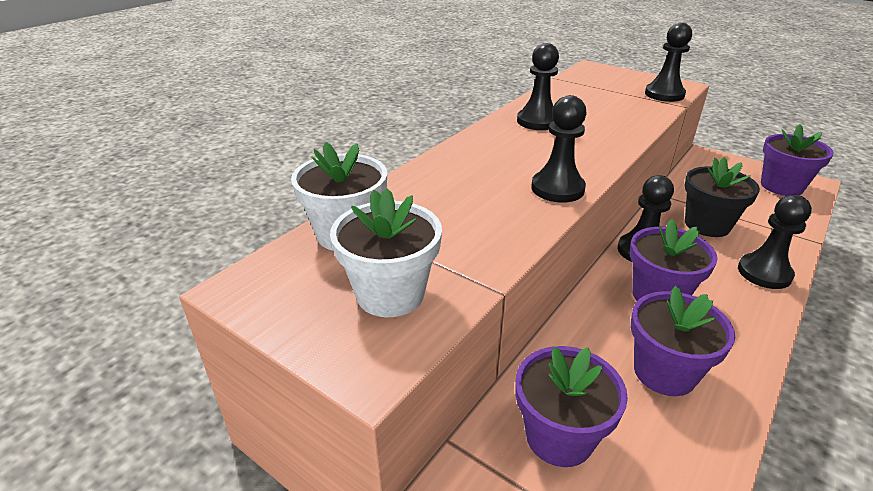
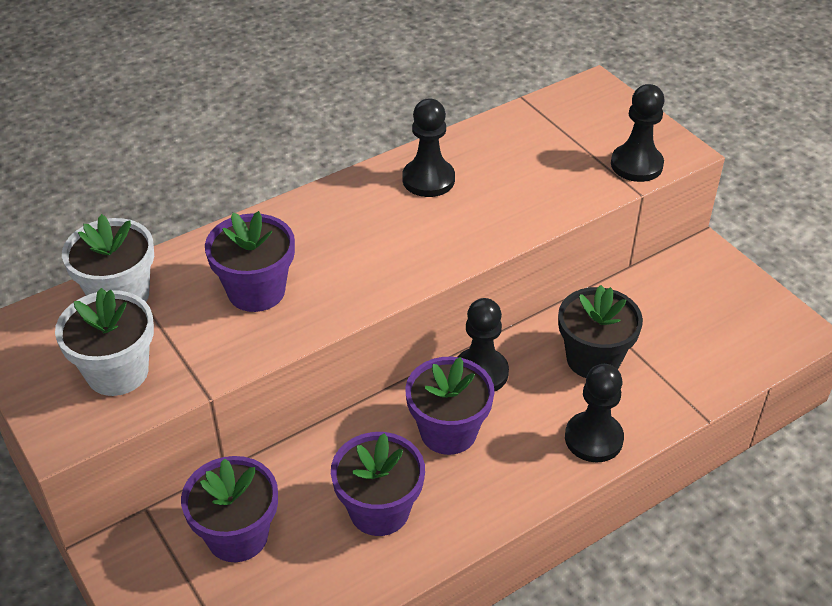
camera: 20 degrees right, 10 degrees up
black pawn [531,95,587,203] -> none
purple flower pot [761,124,834,196] -> purple flower pot moved to [205,211,295,312]

